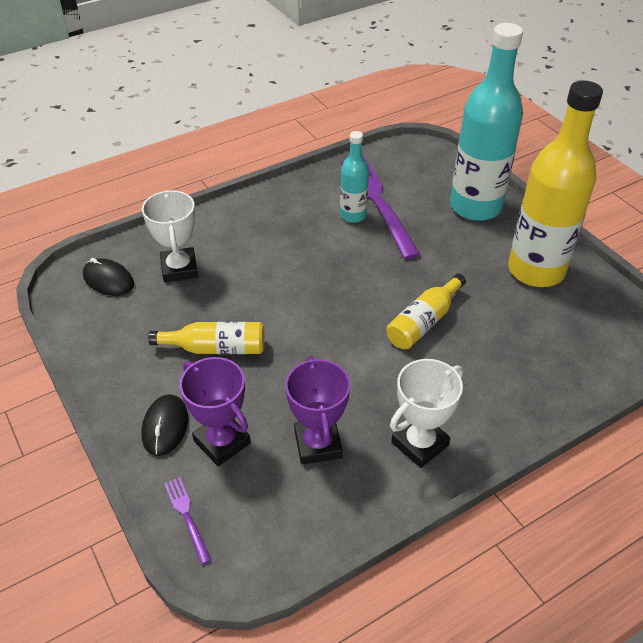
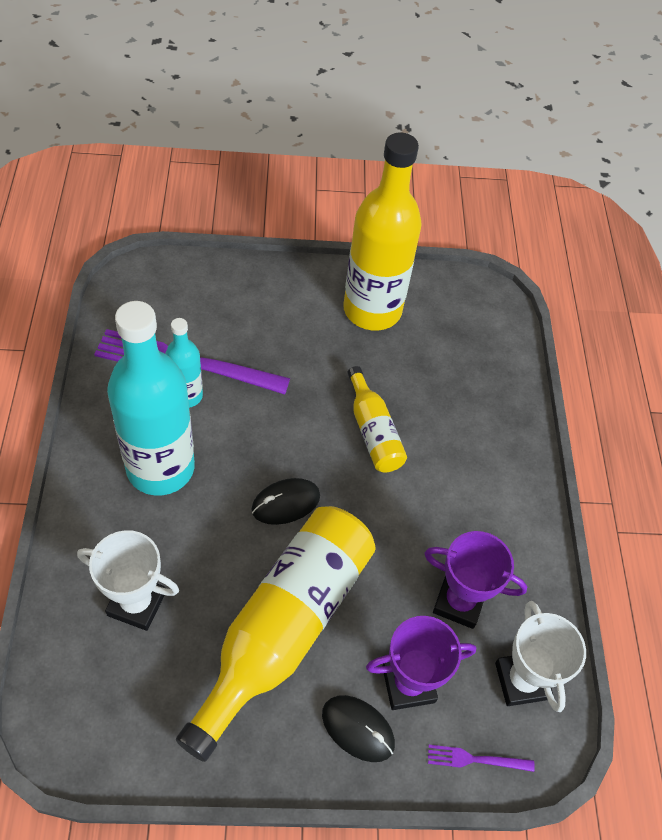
camera: 65 degrees left, 10 degrees up
black mouse [83,258,134,296] -> black mouse moved to [252,478,320,525]
yellow bottle [148,322,265,354] -> yellow bottle [176,506,376,762], size x1.99
white trophy [390,359,463,468] -> white trophy moved to [495,601,586,712]
turquoise bottle [450,23,523,221] -> turquoise bottle moved to [107,301,195,495]

